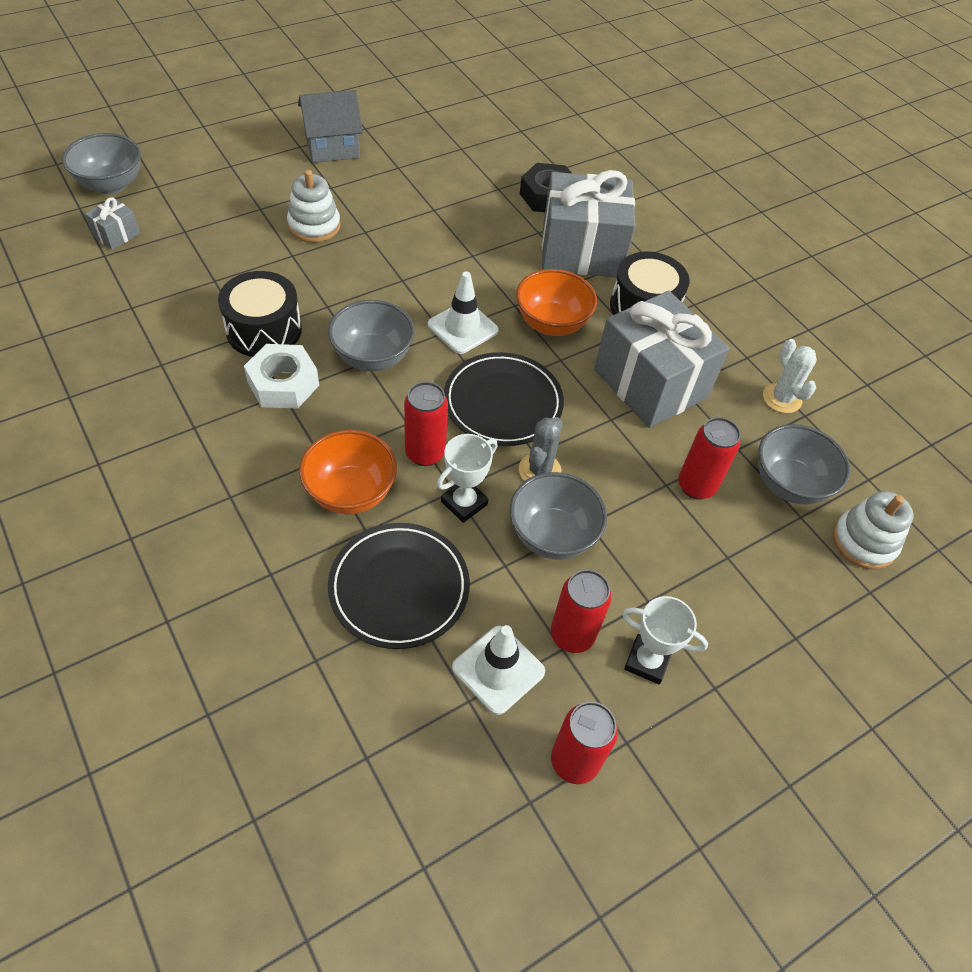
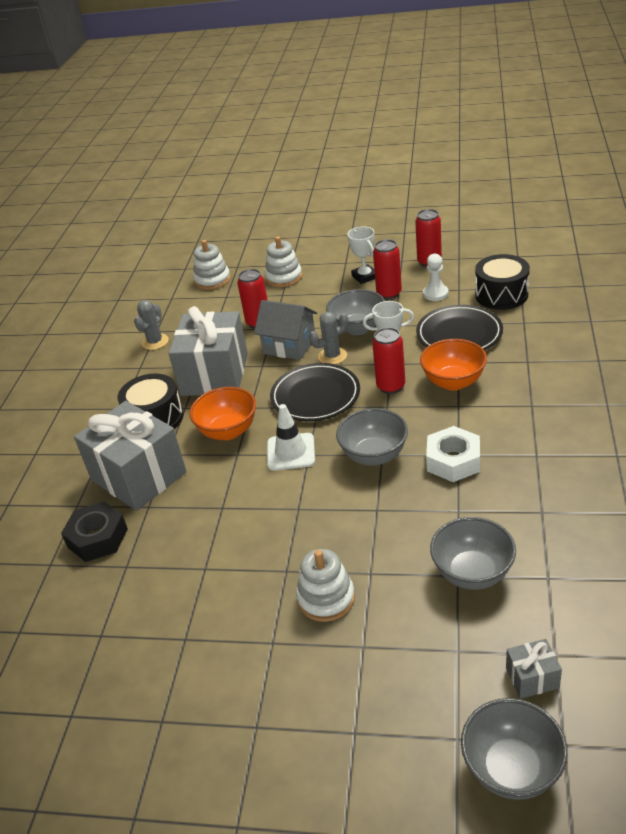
camera: 130 degrees left, 15 degrees down
black drum [218,271,302,357] -> black drum moved to [475,254,530,310]
grey house [298,90,363,163] -> grey house moved to [254,300,317,360]
white traffic cone [452,625,545,715] -> white pawn [423,254,448,301]
grey bowl [758,424,850,505] -> grey bowl moved to [430,517,516,590]
white cactus [763,339,817,413] -> grey cactus [134,300,169,350]
none -> white stacking toy [265,236,302,287]

